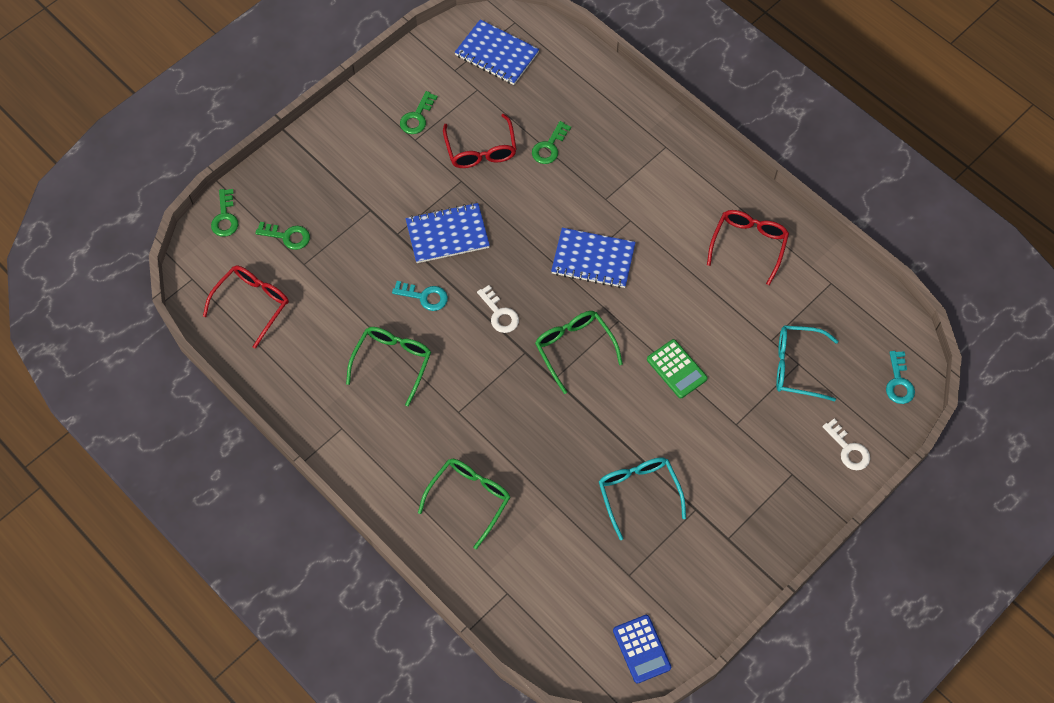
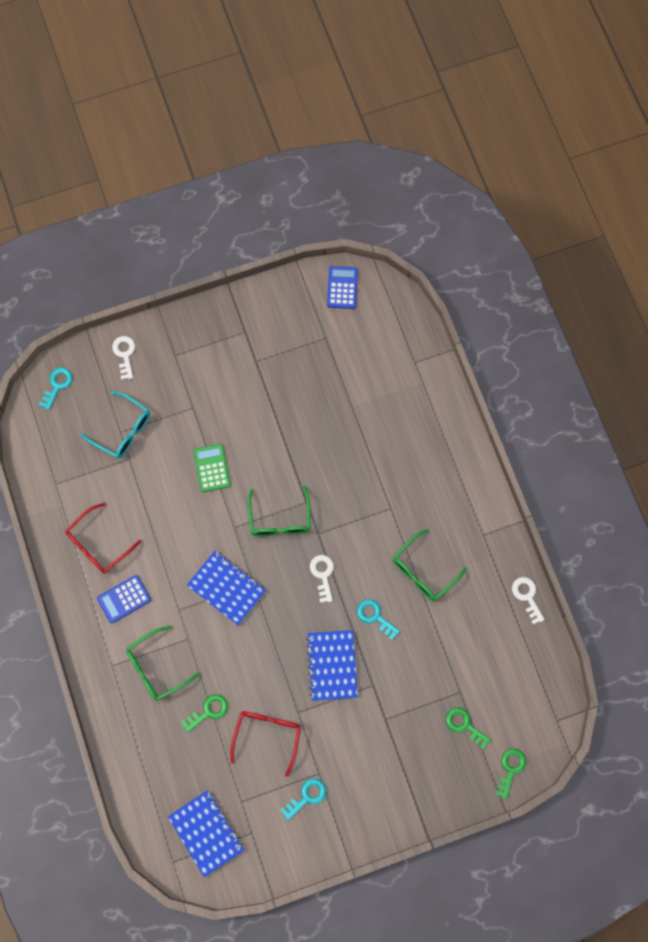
camera: 155 degrees left, 10 degrees up
red glasses [203,265,289,349] -> none
green key [400,91,438,134] -> turquoise key [281,778,326,820]
blue notebook [406,203,490,263] -> blue notebook turned 75 degrees clockwise [306,630,358,701]
green glasses [418,459,510,549] -> green glasses moved to [126,626,200,701]
turquoise glasses [599,457,686,540] -> none
none -> blue calculator [97,575,151,623]
none -> white key [512,577,545,624]

